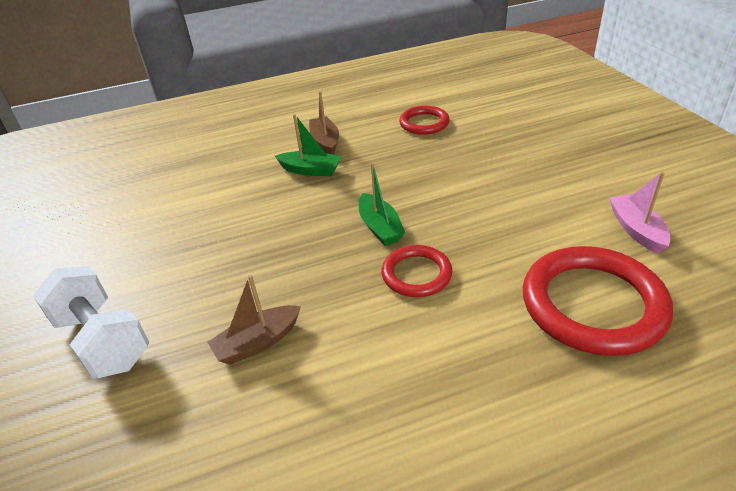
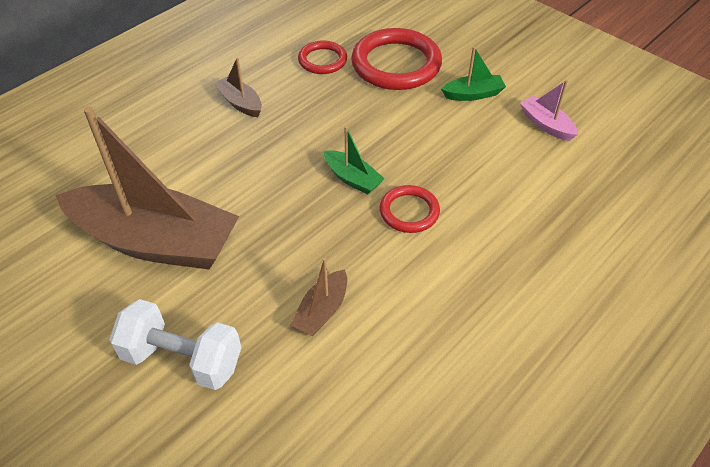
camera: 30 degrees left, 10 degrees up
green boat [275,114,342,176] -> green boat moved to [441,46,506,101]
red ring [523,246,673,356] -> red ring moved to [351,28,442,90]
none -> brown boat [56,106,239,270]

